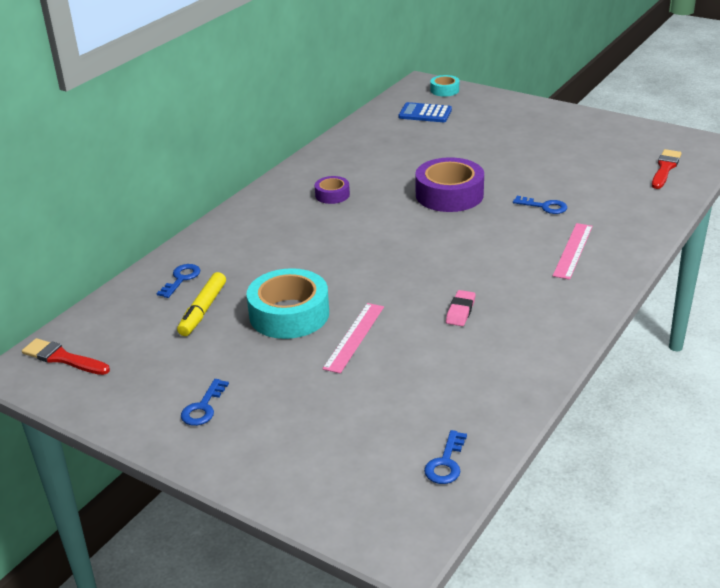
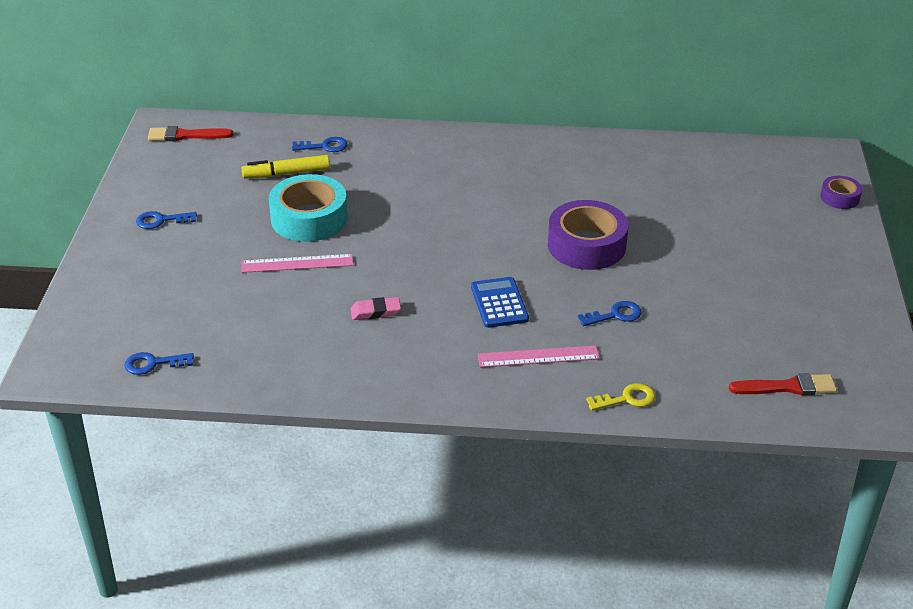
camera: 60 degrees right, 5 degrees up
red brush [22,338,110,375] -> red brush turned 90 degrees counterclockwise [148,126,233,141]
purple tape [315,176,350,204] -> purple tape moved to [821,176,862,209]
blue calculator [399,102,452,122] -> blue calculator moved to [471,277,529,328]
turquoise tape [430,75,459,96] -> none
blue key [513,196,567,214] -> blue key turned 105 degrees counterclockwise [578,301,642,326]
none -> yellow key [586,383,655,411]

